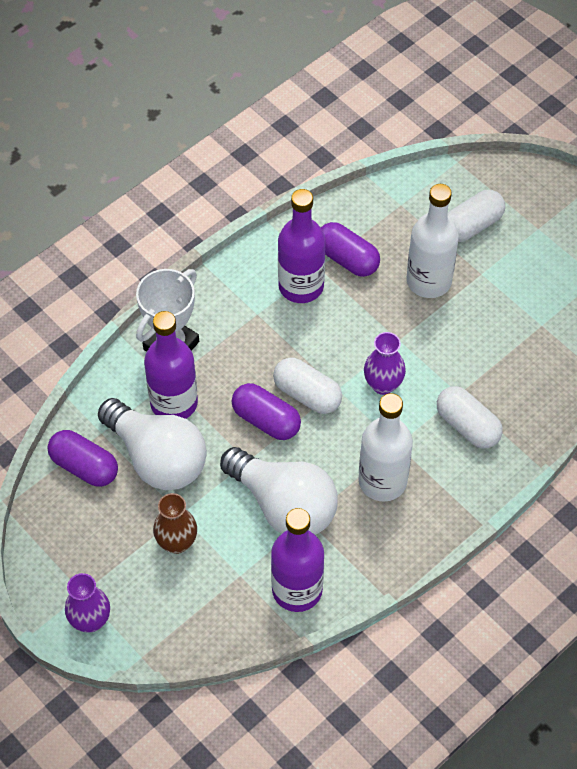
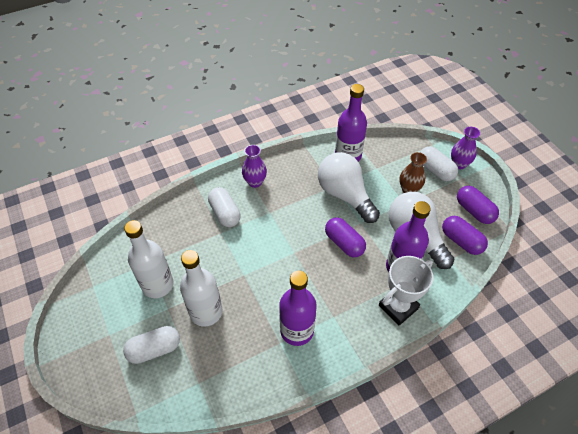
camera: 165 degrees left, 5 degrees down
white capsule [273,358,342,414] -> white capsule moved to [420,147,458,181]
purple capsule [321,222,380,277] -> purple capsule moved to [457,186,499,224]
white bottle [358,393,413,502] -> white bottle moved to [124,220,174,298]
purple vase [364,332,406,395] -> purple vase moved to [242,145,267,188]

